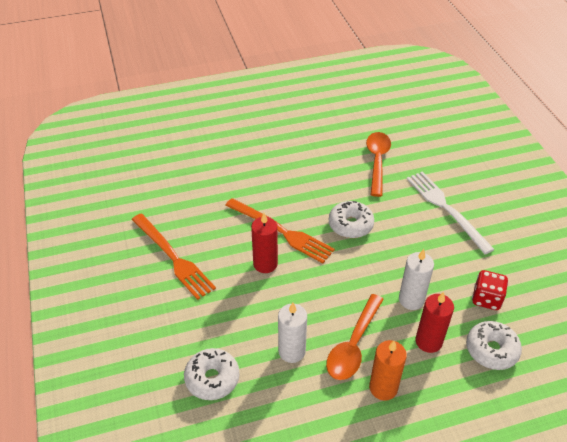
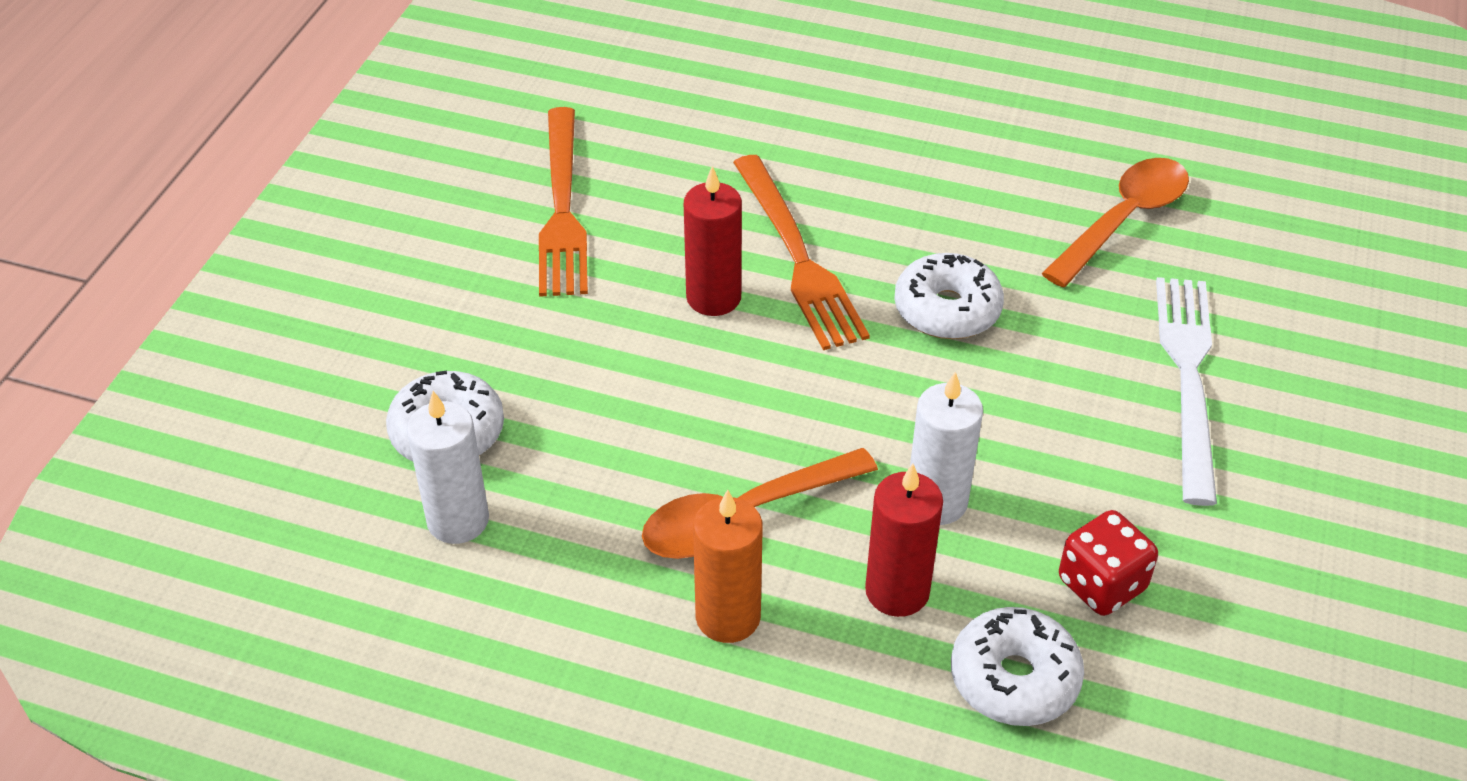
camera: 35 degrees right, 0 degrees up
white candle [278,303,307,363] -> white candle moved to [407,391,489,544]

